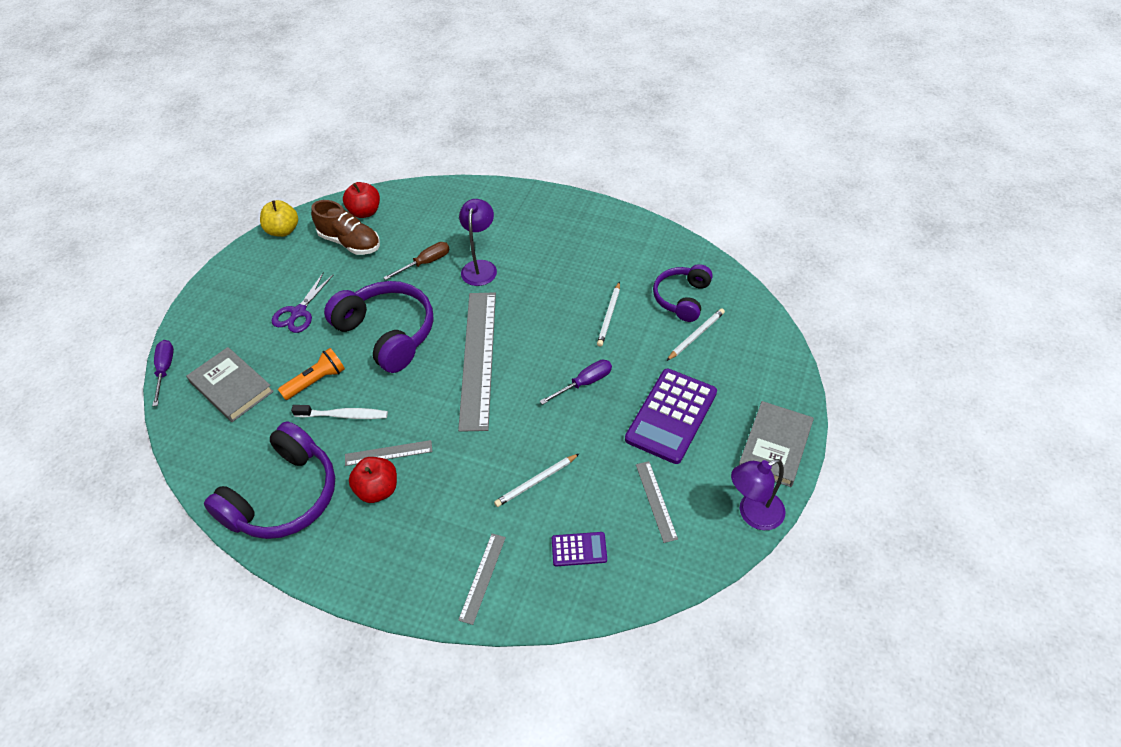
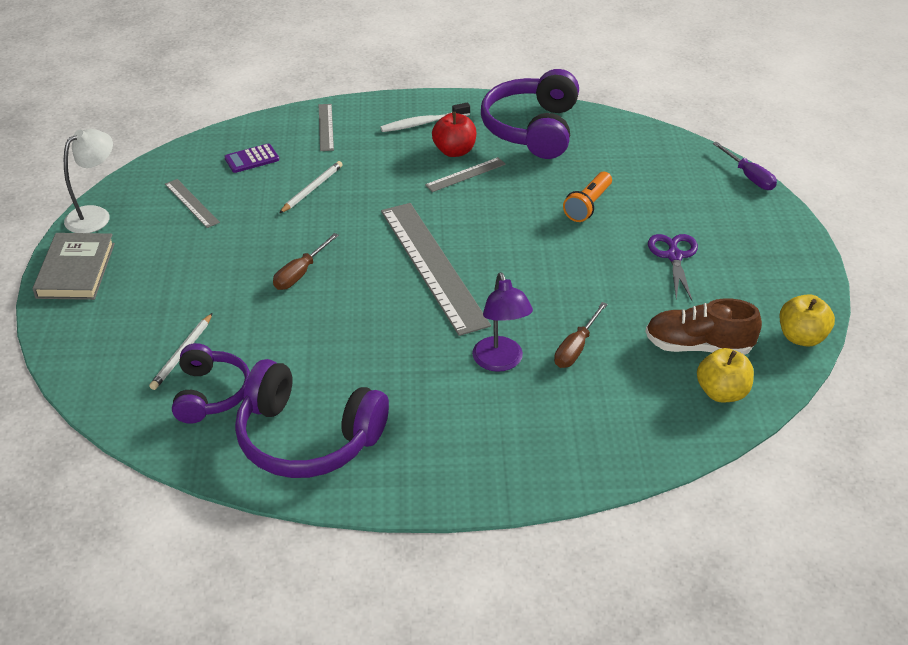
camera: 155 degrees right, 10 degrees down
grey book [186,347,274,422] -> none
white toothbrush [291,405,388,419] -> white toothbrush moved to [380,103,470,132]
purple headphones [324,281,433,373] -> purple headphones moved to [235,359,389,478]
red apple [343,182,380,218] -> yellow apple [697,348,754,402]
purple screwdriver [540,359,612,405] -> brown screwdriver [273,233,339,290]
white pencil [597,281,620,347] -> none
purple calculator [625,369,717,464] -> none
purple lamp [731,459,786,530] -> white lamp [64,129,113,233]

